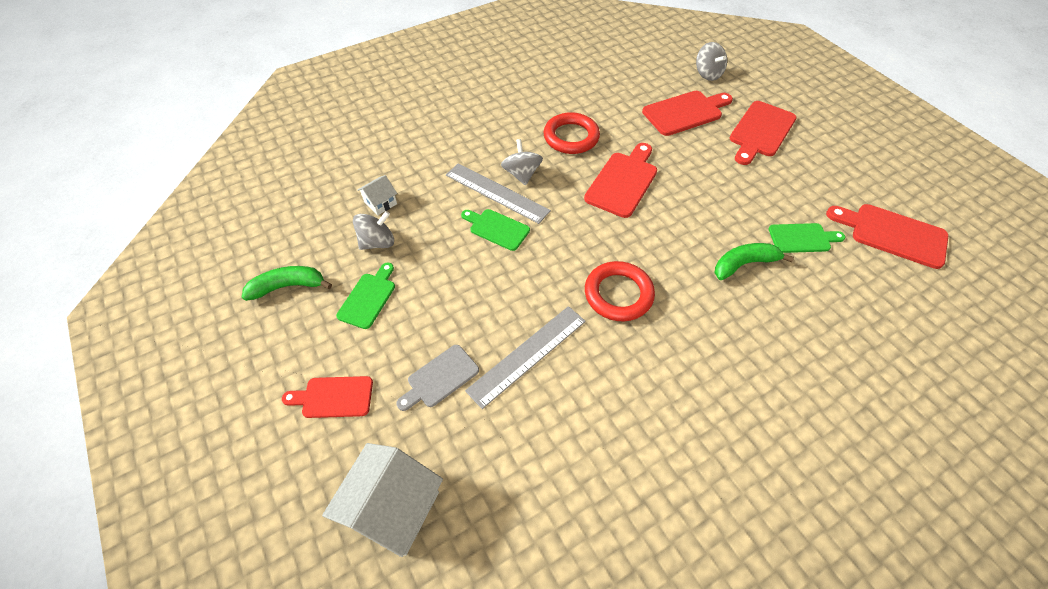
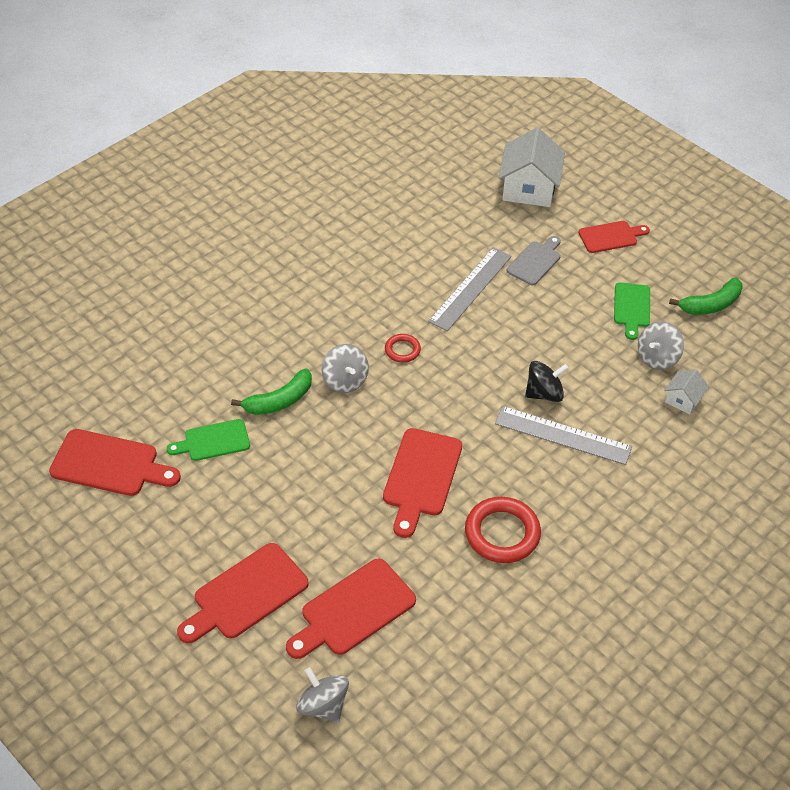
camera: 165 degrees right, 5 degrees down
green cutting board [461,209,530,251] -> black spinning top [525,361,568,402]
grey spinning top [501,139,543,186] -> grey spinning top moved to [322,344,369,393]
red ring [585,261,655,321] -> red ring [385,334,421,363], size x0.53
red cutting board [730,101,797,165] -> red cutting board turned 150 degrees counterclockwise [177,543,309,644]

